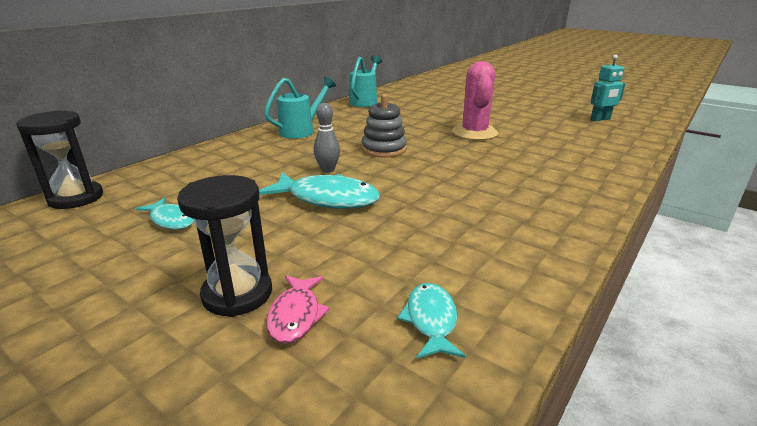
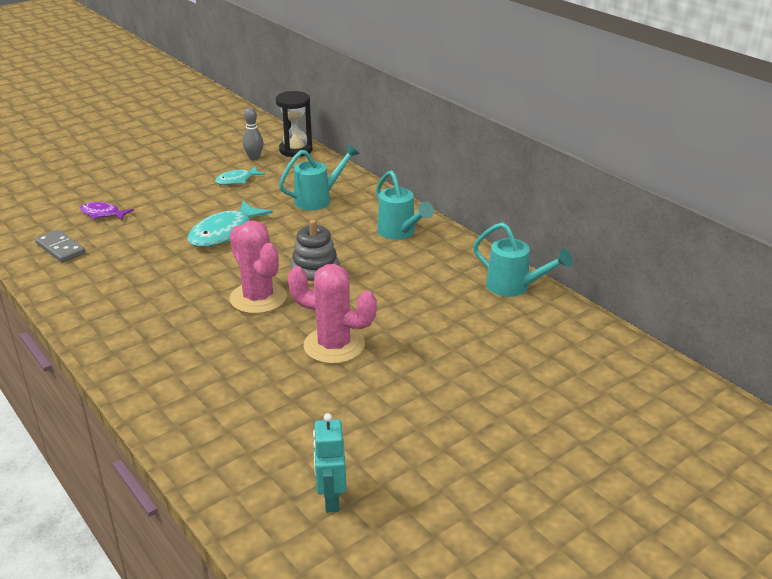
camera: 105 degrees right, 5 degrees up
black hourglass [177,175,272,317] -> none
pink fish [266,275,330,344] -> purple fish [80,202,134,221]
grey bowling pin [313,103,340,173] -> grey bowling pin moved to [243,107,263,160]
turquoise fish [397,283,465,359] -> grey domino [35,230,86,262]
none -> pink cactus [230,220,287,314]
none -> turquoise watering can [279,144,359,210]

